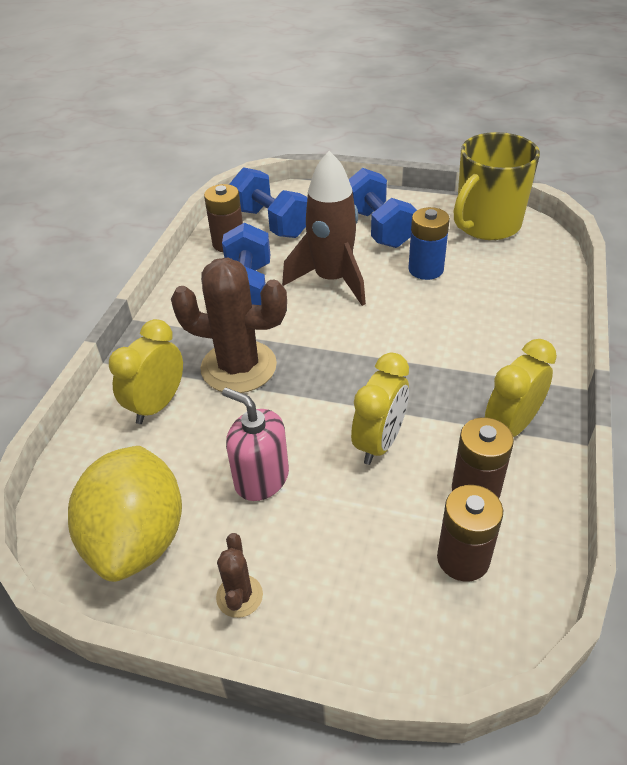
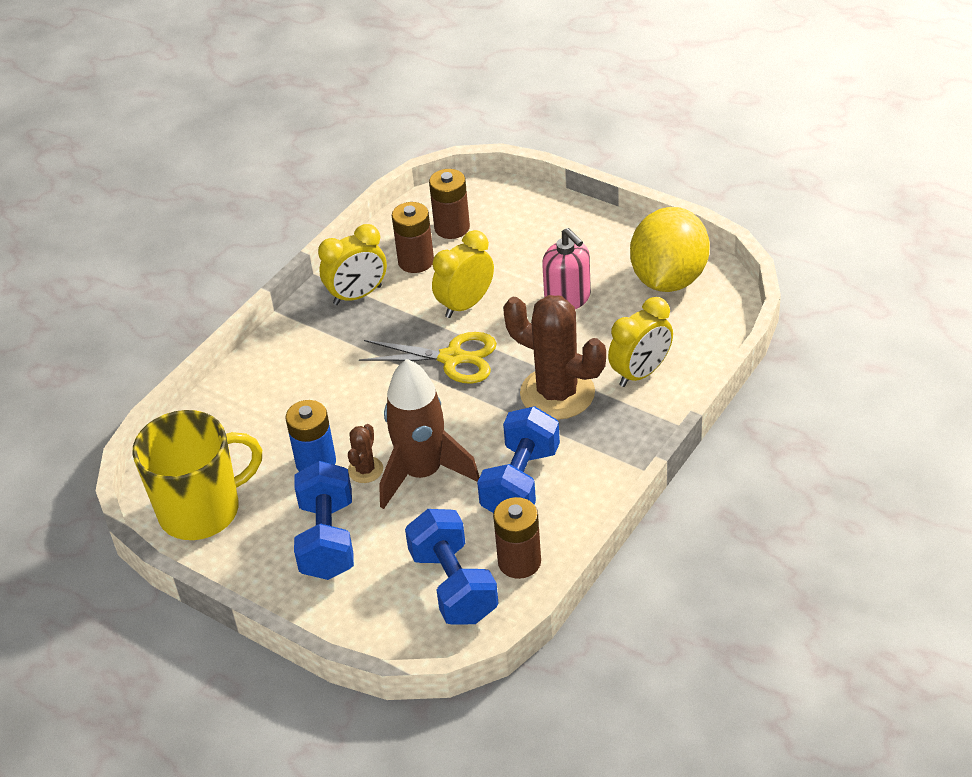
camera: 160 degrees left, 0 degrees up
brown cactus [216,533,263,618] -> brown cactus moved to [348,424,383,483]
none -> yellow scissors [359,332,497,383]

